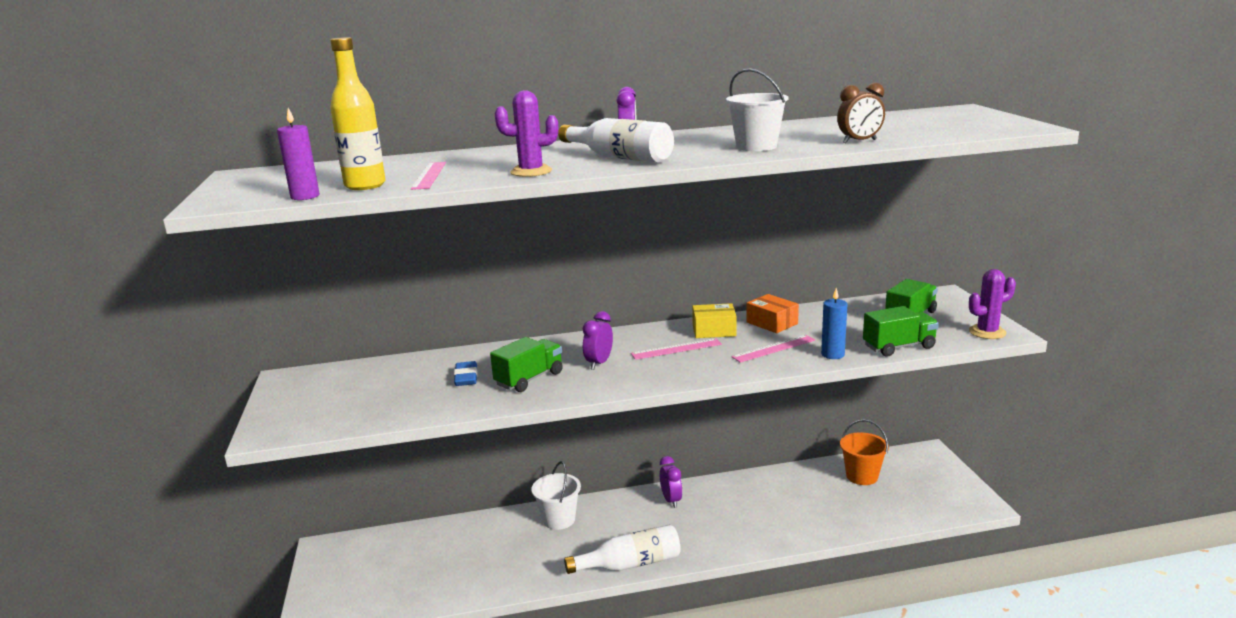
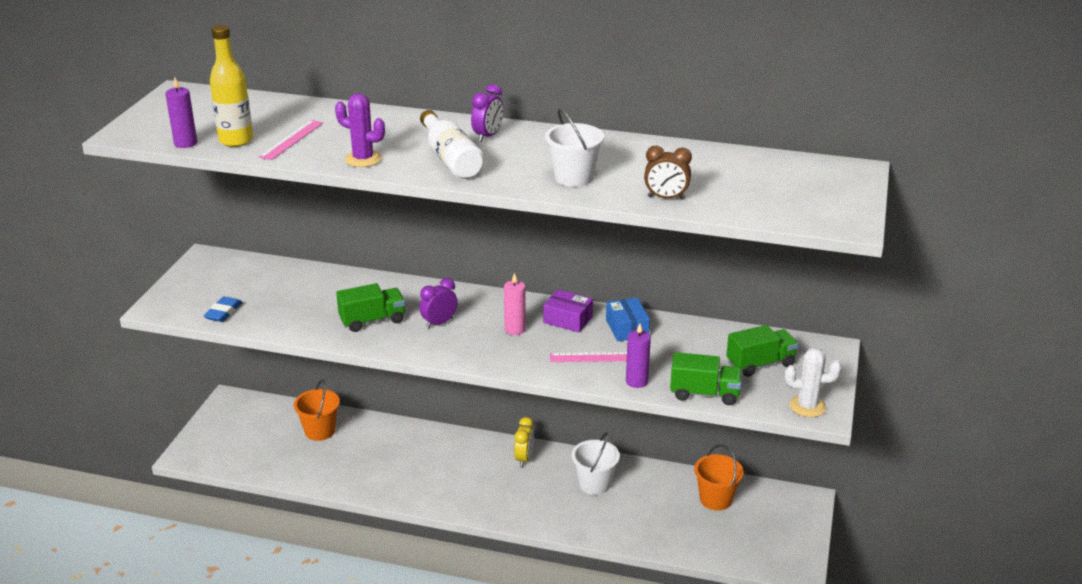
camera: 25 degrees right, 10 degrees up
blue eraser [454,361,478,386] -> blue eraser moved to [204,297,242,322]
white bucket [531,461,581,530] -> white bucket moved to [572,432,620,495]
white bottle [564,524,681,574] -> none
pink ruler [631,338,722,360] -> pink candle [504,273,526,335]
purple clock [660,456,683,508] -> yellow clock [514,417,534,467]
yellow box [692,303,737,338] -> purple box [543,289,593,332]
orange box [746,294,799,333] -> blue box [606,298,650,341]
blue candle [821,288,847,359] -> purple candle [626,324,651,388]
purple cactus [969,269,1016,339] -> white cactus [785,348,841,417]
none -> orange bucket [294,379,340,441]

